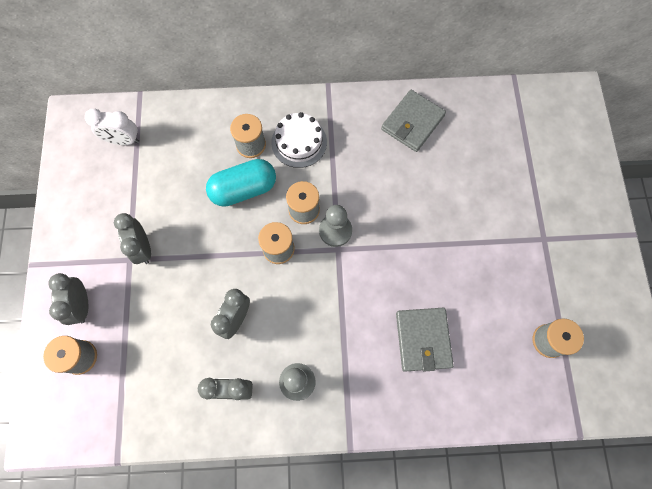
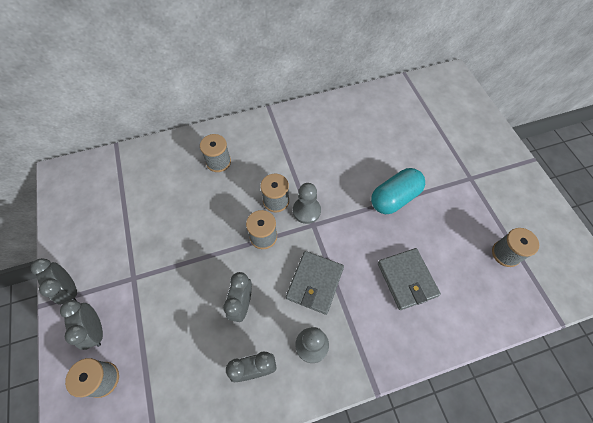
camera: 15 degrees left, 10 degrees down
white clock [85,109,139,145] -> none
grey clock [114,213,151,264] -> grey clock moved to [31,258,77,305]
turquoise capsule [206,159,276,207] -> turquoise capsule moved to [371,168,425,214]
white cake [271,112,327,168] -> none
grey wallet [381,90,446,152] -> grey wallet moved to [286,251,344,315]

